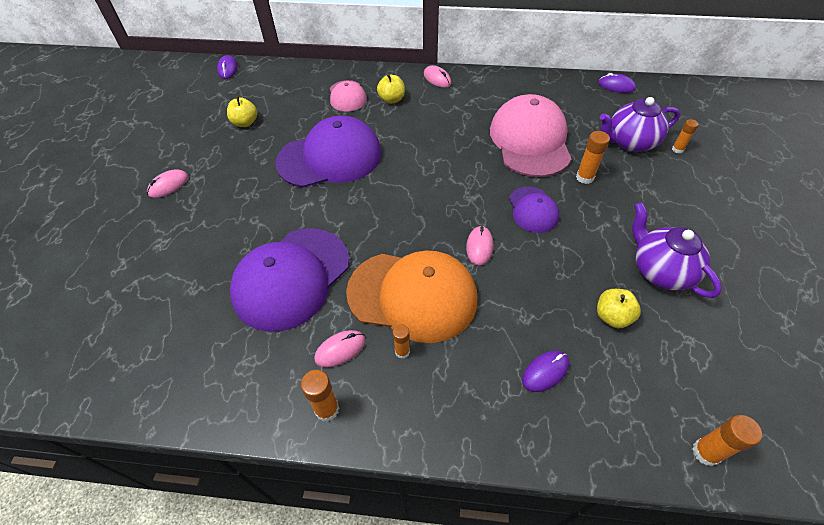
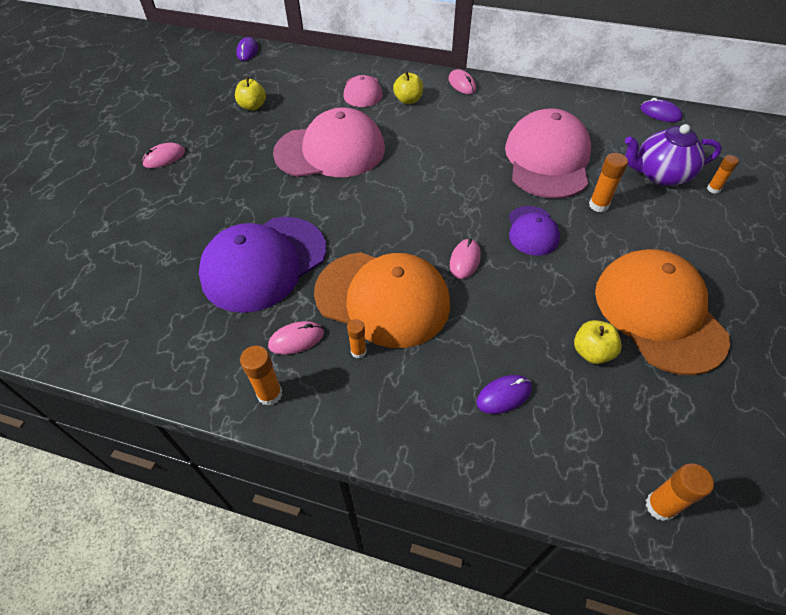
camera: 10 degrees right, 0 degrees up
purple cap [276,116,382,188] -> pink cap [273,107,385,177]
purple teapot [632,202,722,298] -> orange cap [595,249,730,375]

